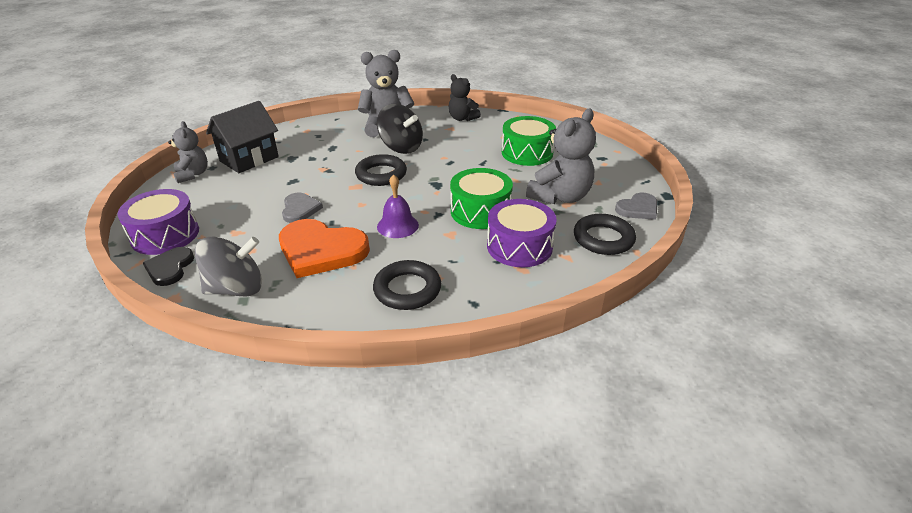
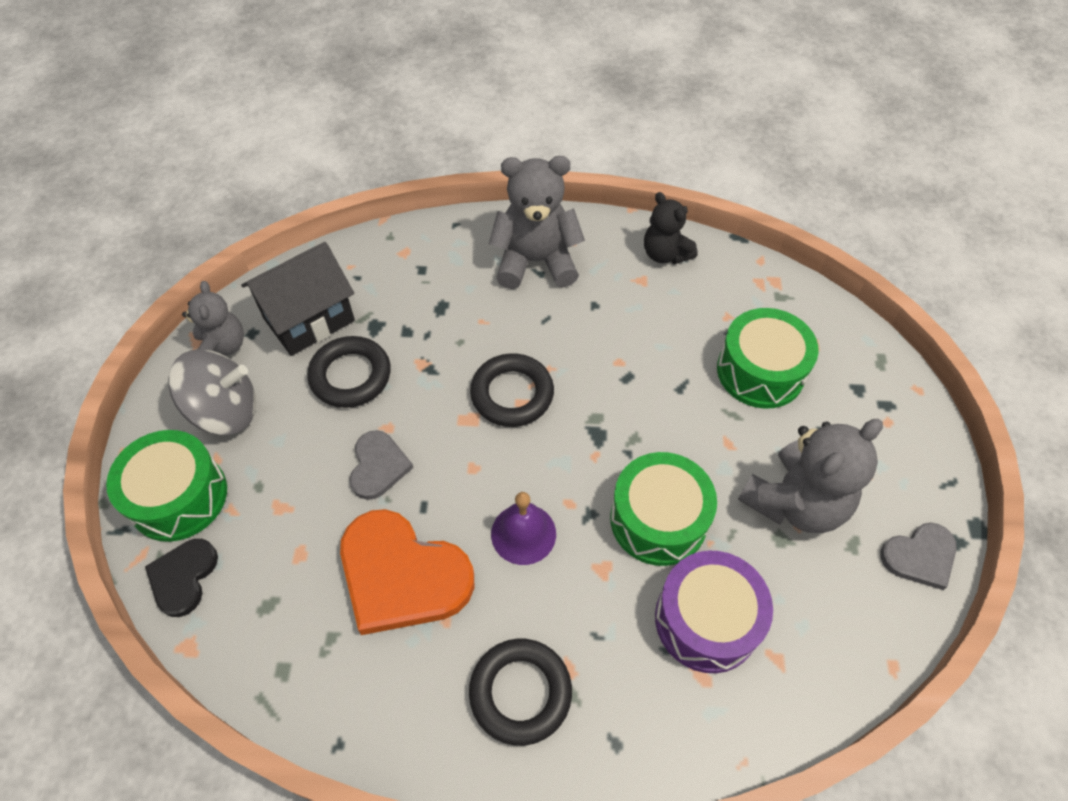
camera: 10 degrees right, 20 degrees up
purple drum [117,189,199,255] -> green drum [106,430,227,542]
grey spinning top [195,237,262,297] -> grey spinning top moved to [168,349,256,435]
black spinning top [377,104,423,154] -> none
black ring [574,214,636,255] -> black ring moved to [307,336,391,408]

